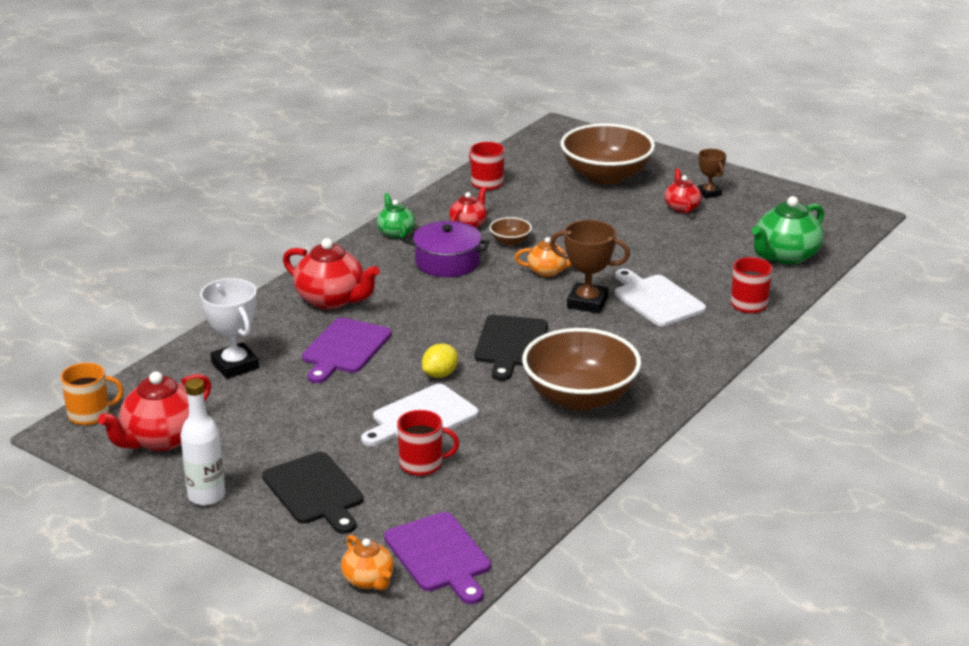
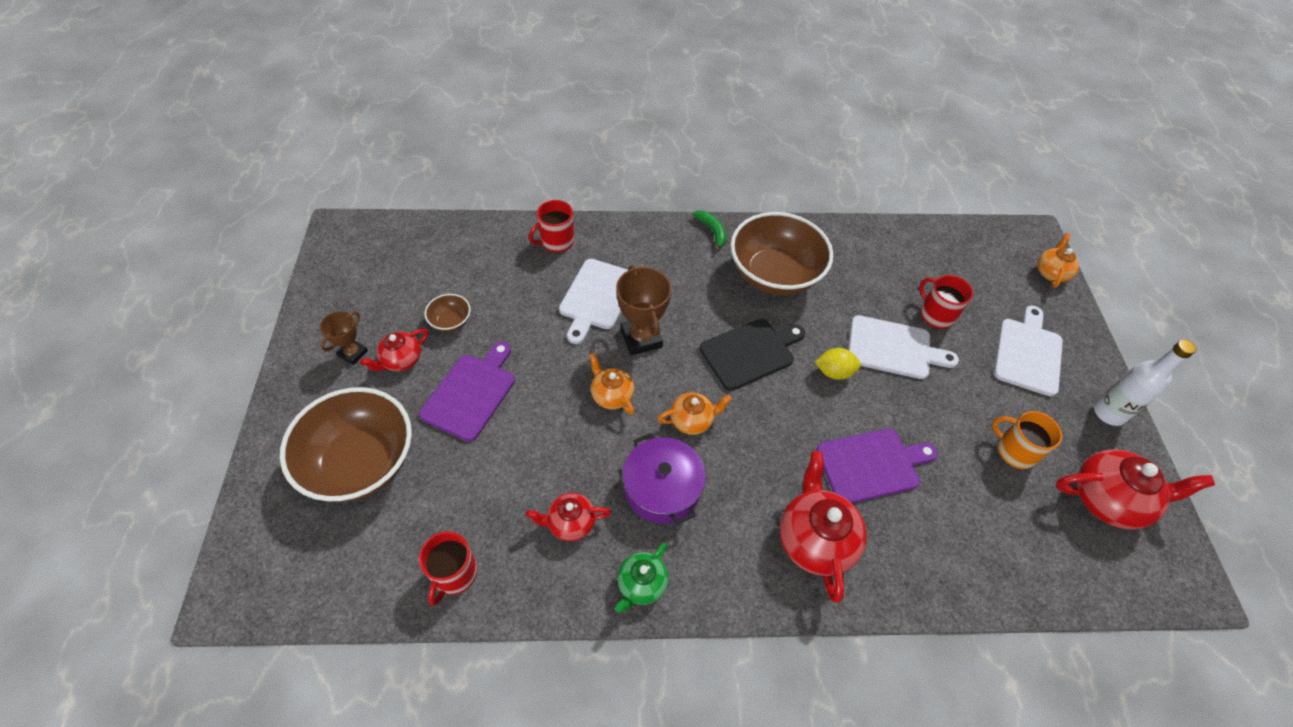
camera: 130 degrees left, 25 degrees up
orange mug [60,362,124,425] -> orange mug moved to [992,411,1062,469]
white trophy [200,278,259,379] -> none
black cutting board [262,452,364,534] -> white cutting board [994,305,1063,396]
purple cutting board [384,512,491,604] -> purple cutting board moved to [419,341,515,442]
brown bowl [489,217,532,246] -> brown bowl moved to [424,294,471,332]
green teapot [752,196,824,264] -> none
none -> orange teapot [657,392,732,435]
none -> green banana [692,210,726,252]

